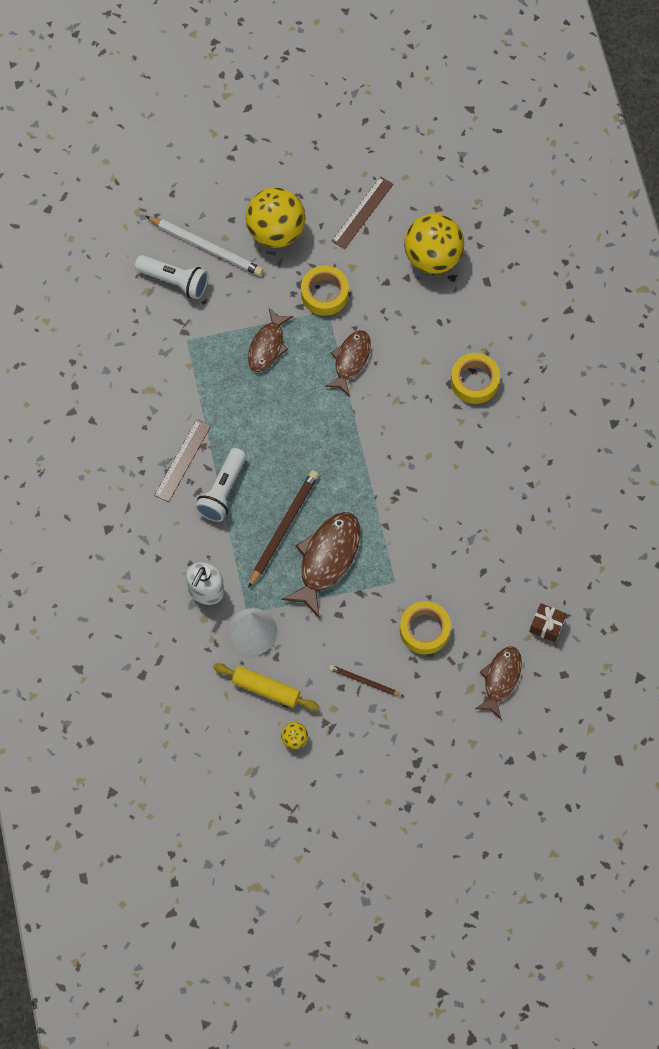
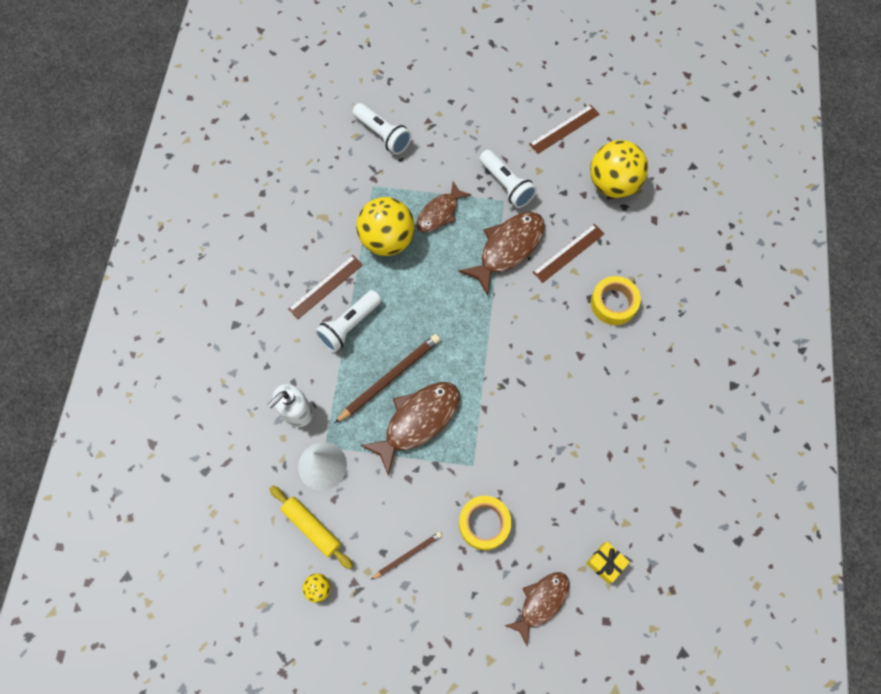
camera: 20 degrees right, 0 degrees up
white pencil [145,216,263,276] -> none
yellow ball [246,188,305,248] -> yellow ball moved to [356,197,415,256]
yellow tape [301,265,349,316] -> white flashlight [479,150,537,208]
brown fish [325,330,371,396] -> brown fish [458,212,545,296], size x1.53
brown pencil [329,665,405,697] -> brown pencil turned 105 degrees clockwise [371,532,442,580]
brown gift [529,603,566,642] -> yellow gift [586,542,630,584]
none -> brown ruler [532,224,604,283]

